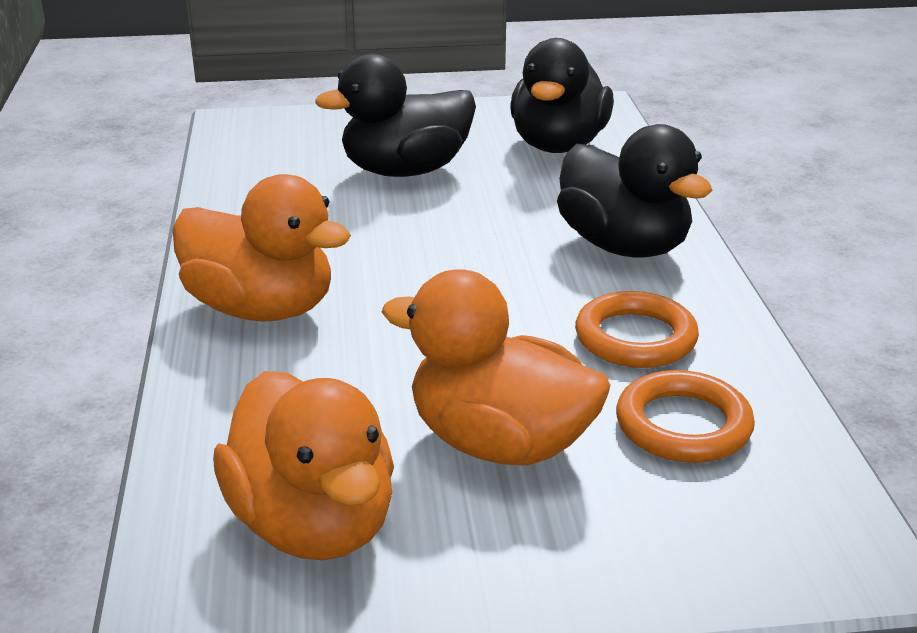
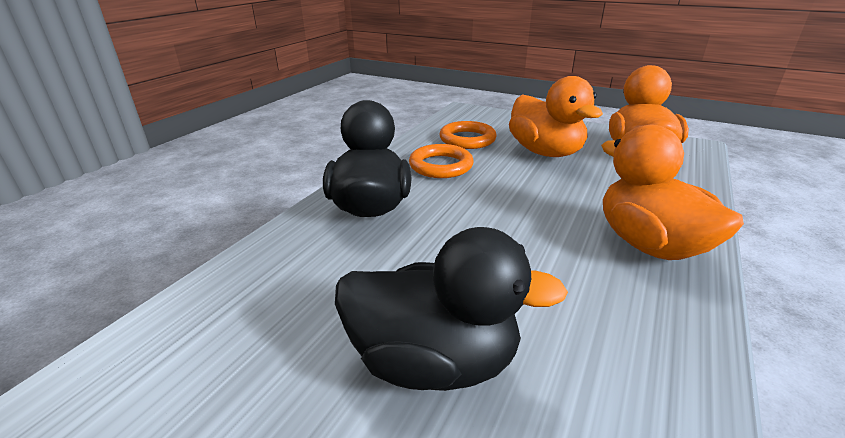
camera: 145 degrees left, 0 degrees up
black duck [510,38,614,153] -> none

